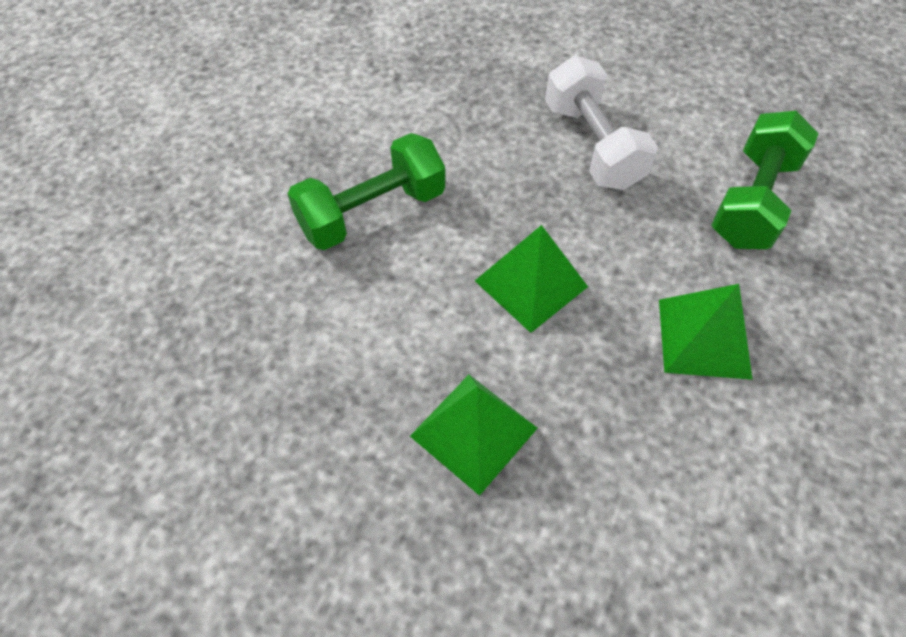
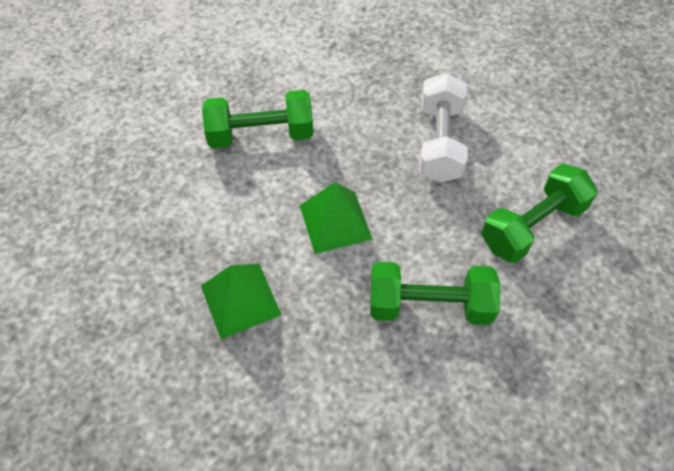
camera: 25 degrees right, 0 degrees up
green pyramid [659,284,753,380] -> green dumbbell [370,262,501,325]

